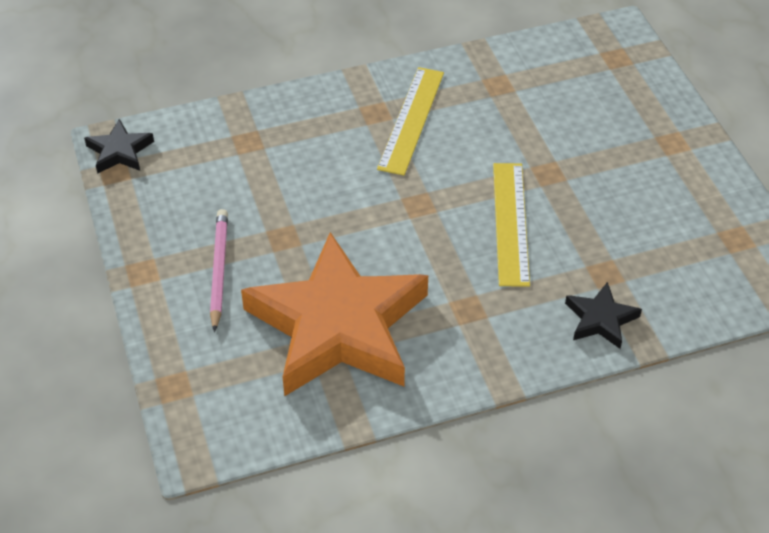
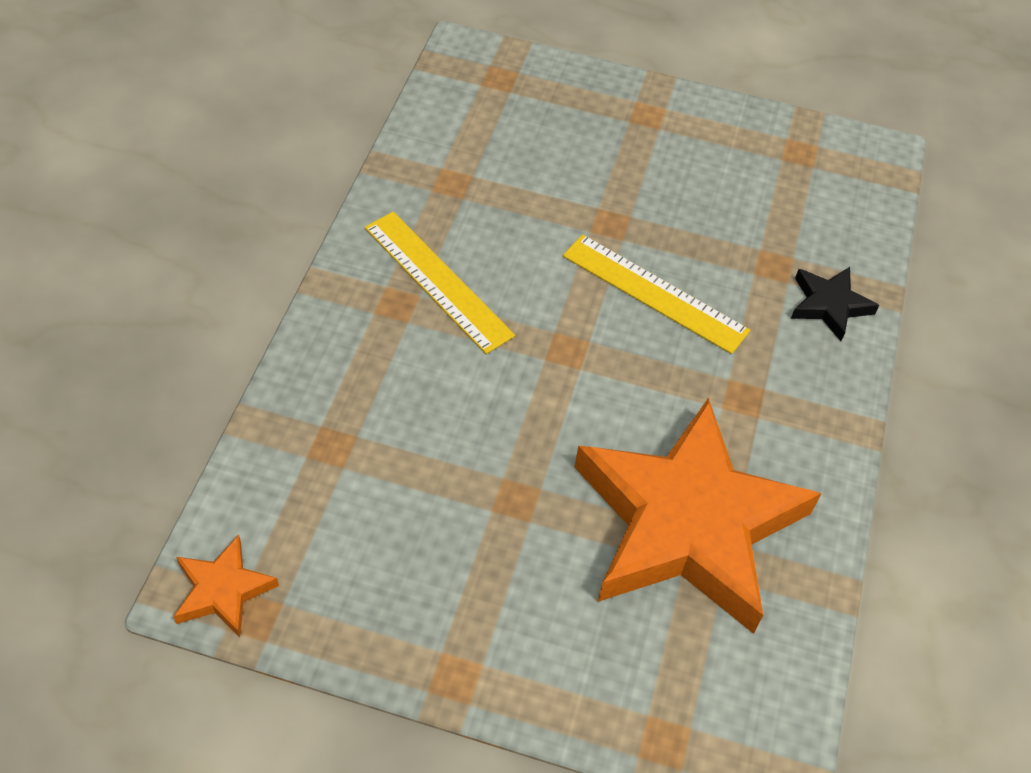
camera: 60 degrees left, 5 degrees up
black star [84,119,154,174] -> orange star [173,535,279,637]
pink pencil [210,209,228,332] -> none

